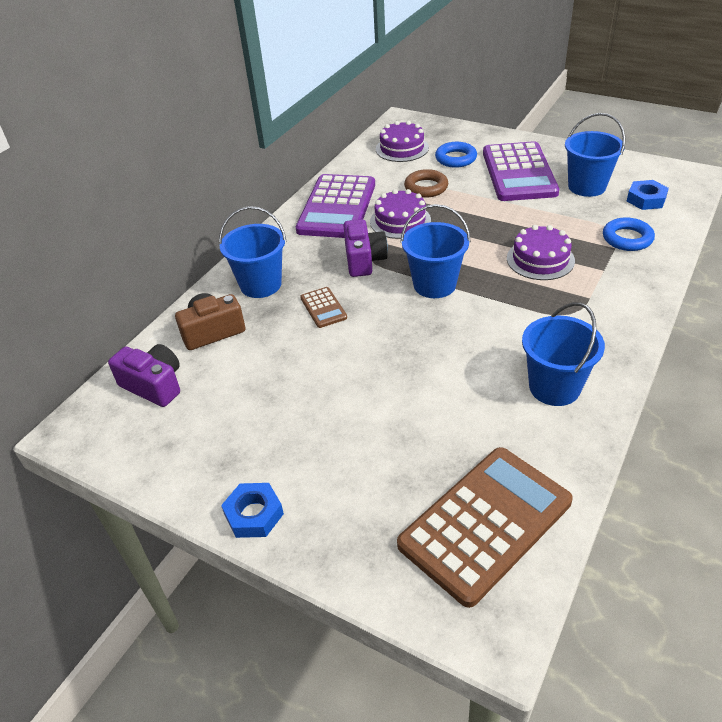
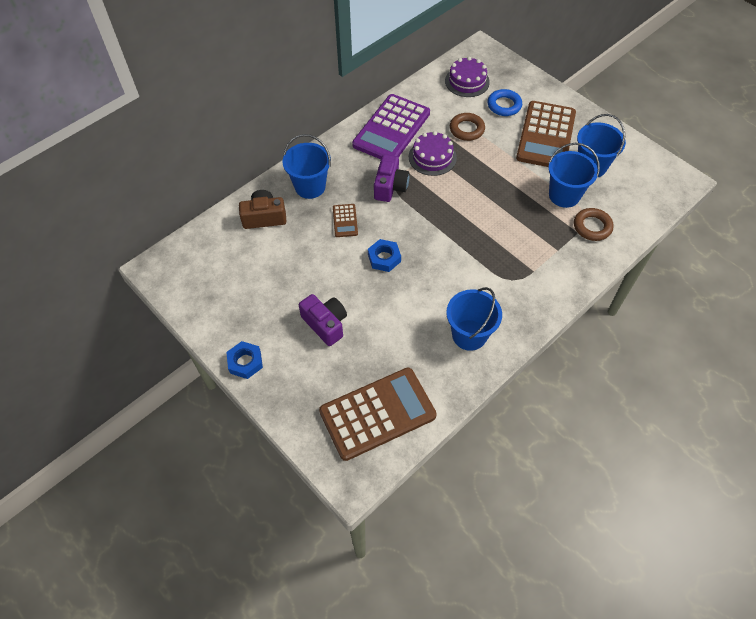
camera: 15 degrees right, 15 degrees up
purple camera [108,344,180,407] -> purple camera moved to [299,294,347,346]
blue bucket [400,204,471,298] -> blue bucket moved to [548,143,600,208]
purple calculator [483,141,559,201] -> brown calculator [516,101,576,167]
purple cake [507,225,575,280] -> none
blue ring [603,217,655,251] -> brown ring [574,208,614,241]
blue nut [627,180,669,210] -> blue nut moved to [368,239,401,272]

